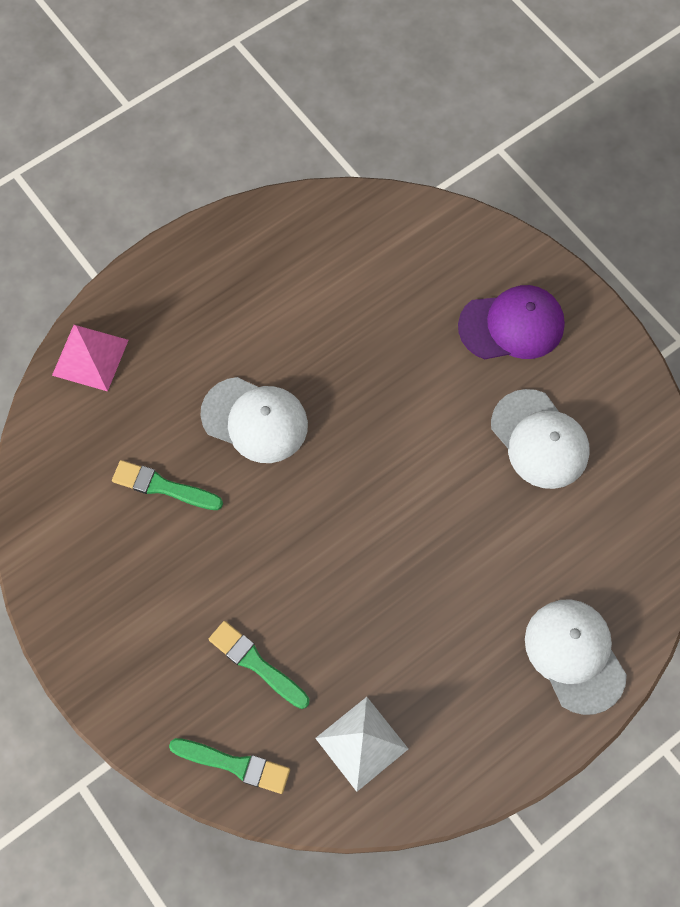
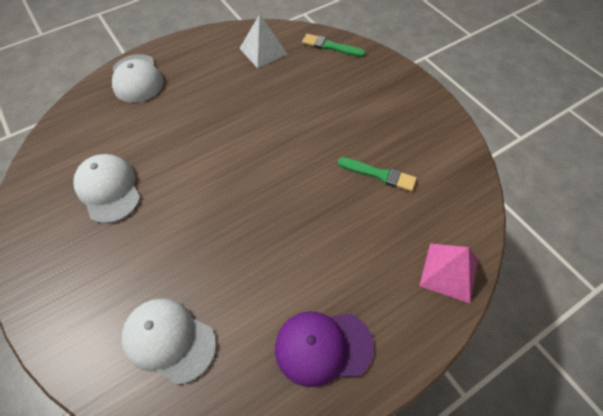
camera: 175 degrees left, 10 degrees down
white cap [200,377,308,463] -> white cap moved to [121,298,216,385]
green brush [209,621,309,709] -> none
purple cap [458,285,565,360] -> purple cap moved to [275,311,374,387]

